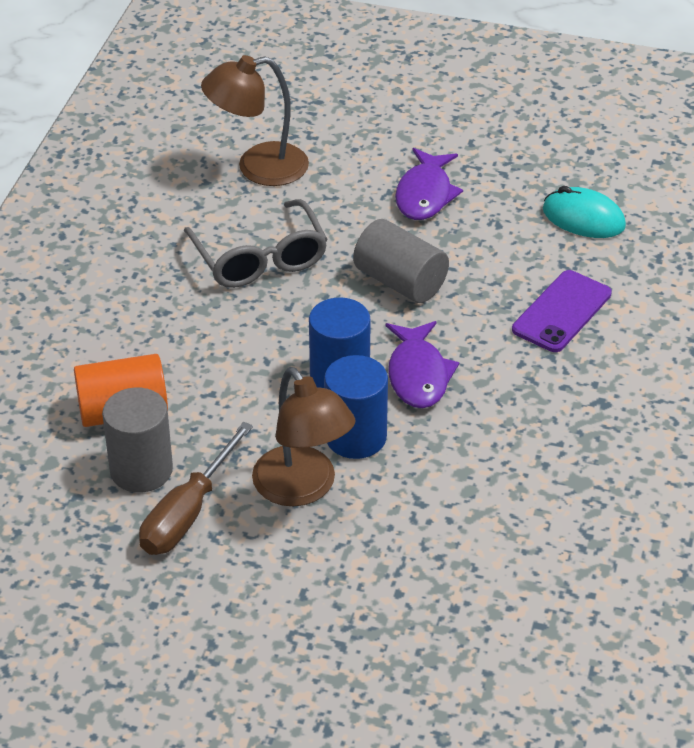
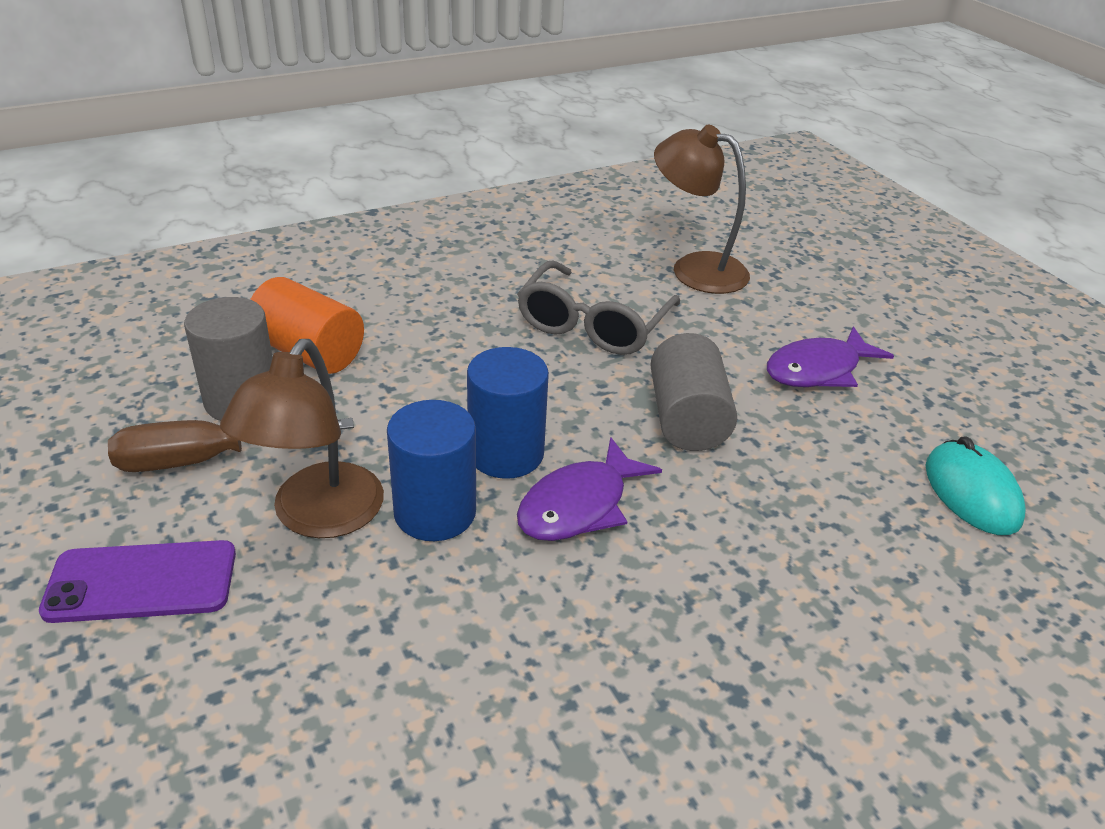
camera: 45 degrees right, 5 degrees down
purple phone [512,270,612,352] -> purple phone moved to [39,540,236,623]

